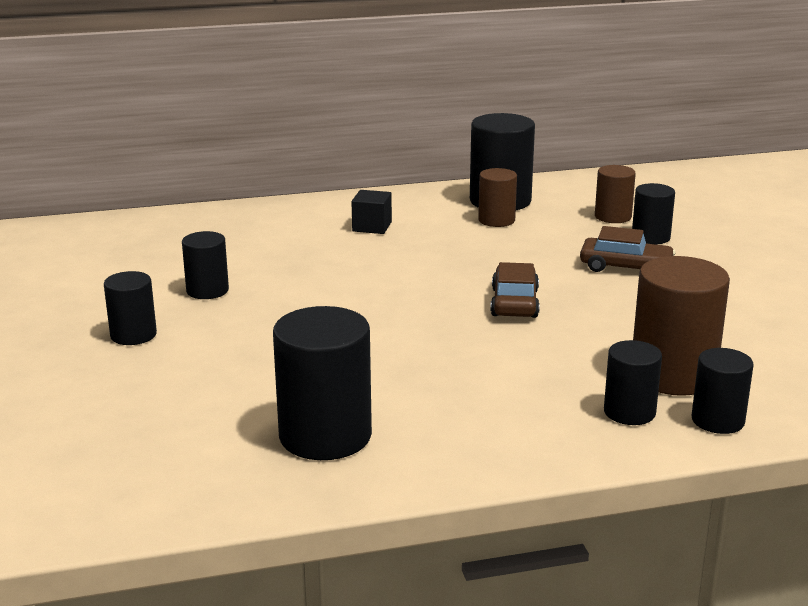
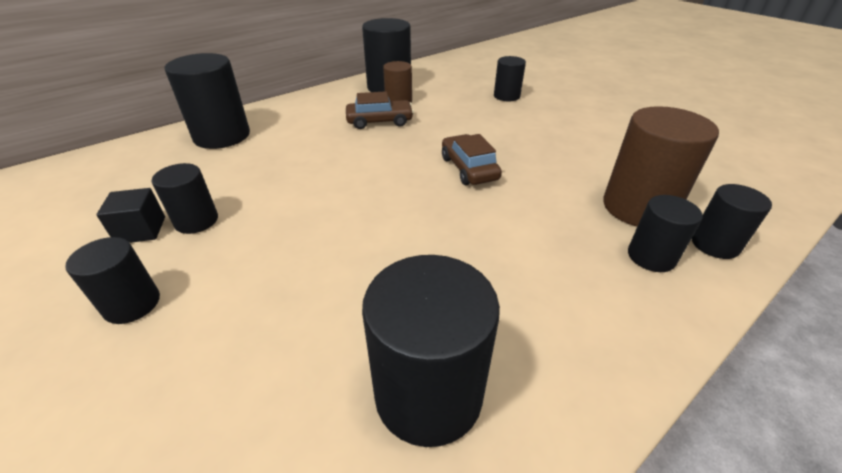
camera: 25 degrees left, 15 degrees up
black cube [351,190,392,234] -> black cube moved to [96,188,165,243]
brown car [580,226,676,272] -> brown car moved to [346,91,414,129]
brown cylinder [595,165,636,223] -> none
none -> black cylinder [165,53,250,149]

